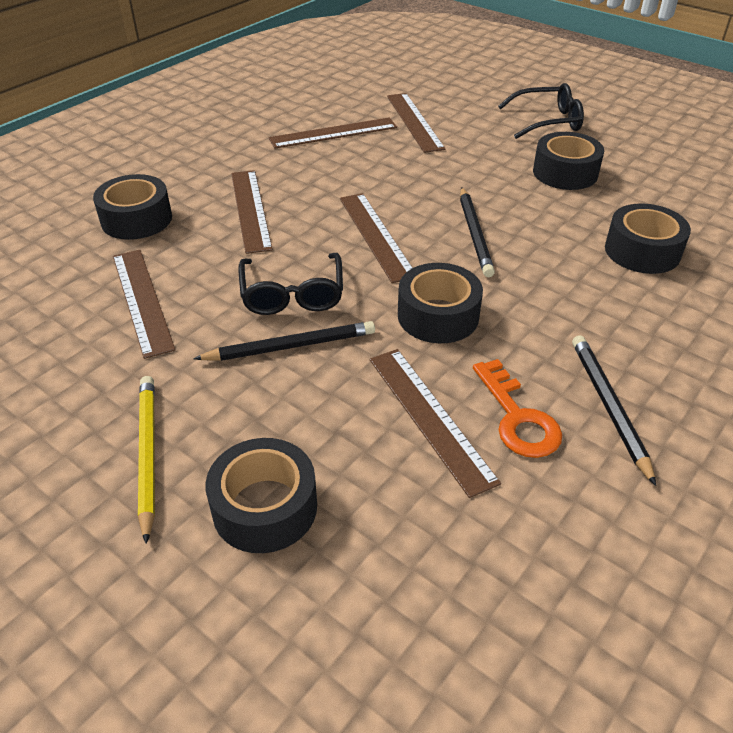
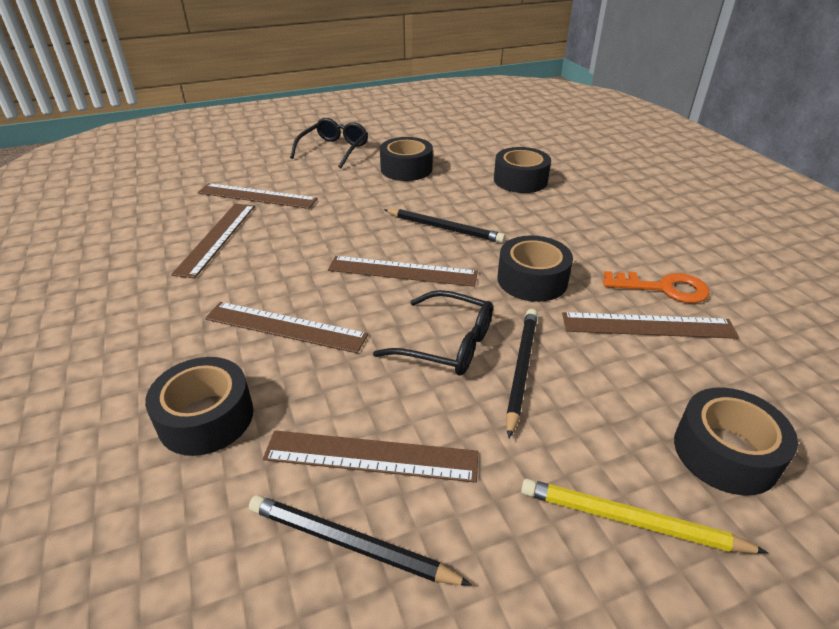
camera: 60 degrees left, 5 degrees down
black pencil [572,335,656,486] -> black pencil moved to [249,495,472,585]

